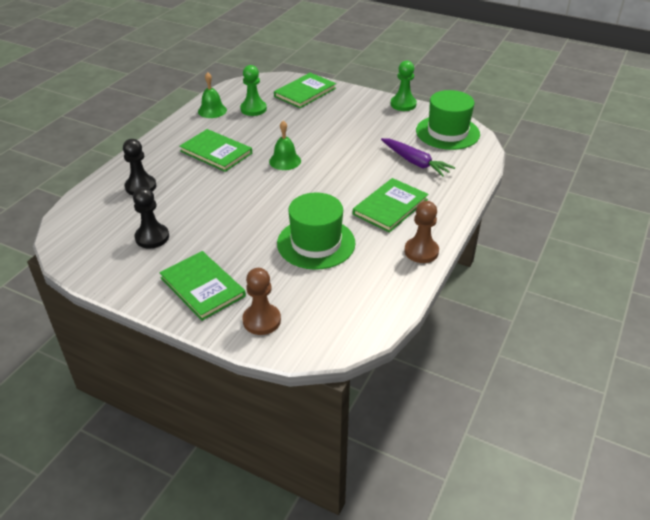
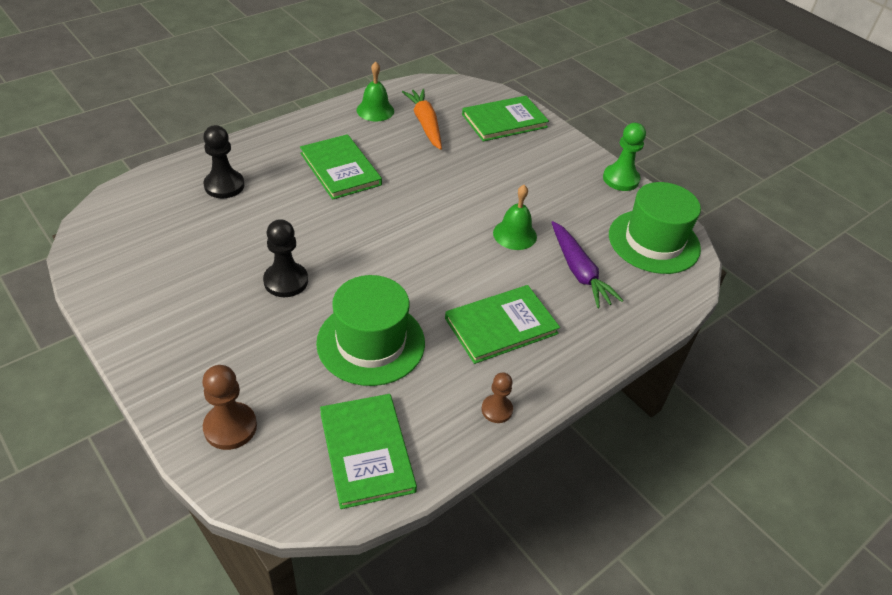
camera: 20 degrees right, 5 degrees up
black pawn [133,187,169,249] -> black pawn moved to [263,219,308,297]
green book [159,251,246,321] -> green book moved to [320,394,417,509]
green pawn [240,65,267,116] -> orange carrot [402,89,442,150]
green bell [269,120,301,170] -> green bell moved to [493,185,537,250]
brown pawn [404,201,439,263] -> brown pawn [482,372,513,423], size x0.64

